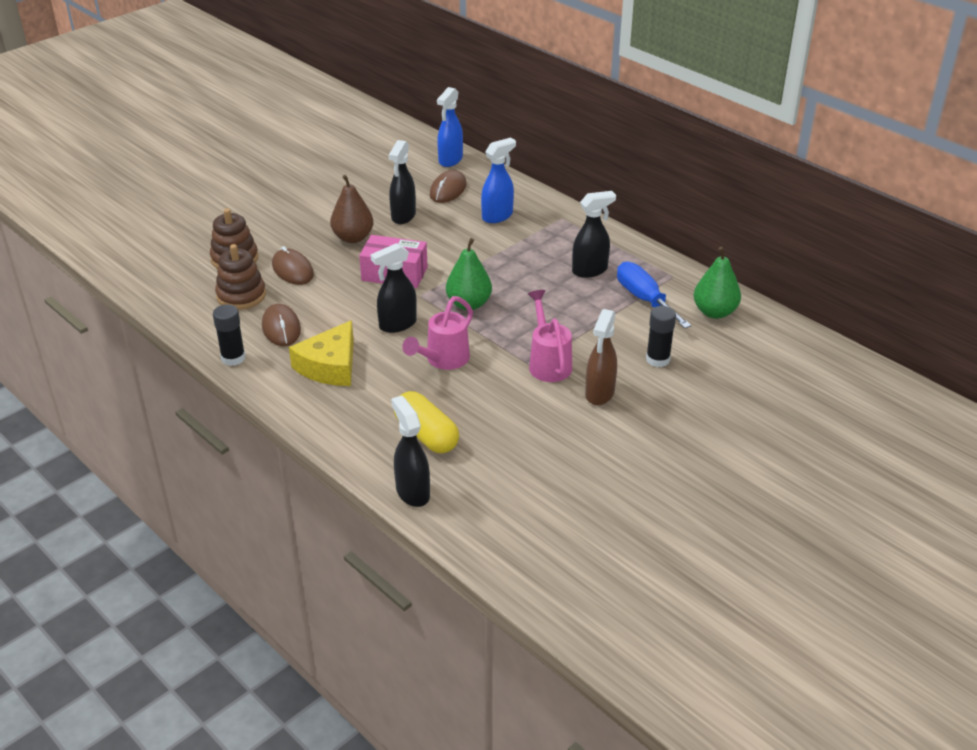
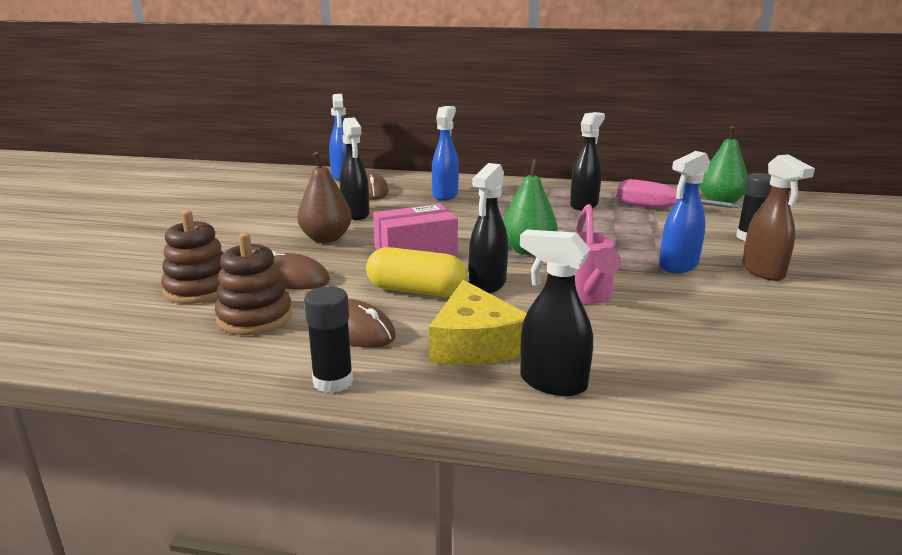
camera: 35 degrees left, 15 degrees down
black spray bottle [391,395,430,507] -> black spray bottle moved to [520,229,593,396]
yellow capsule [394,391,459,453] -> yellow capsule moved to [366,247,467,297]
pink watering can [528,290,572,382] -> blue spray bottle [659,151,710,273]
blue screwdriver [617,261,692,328] -> pink screwdriver [617,179,740,208]

